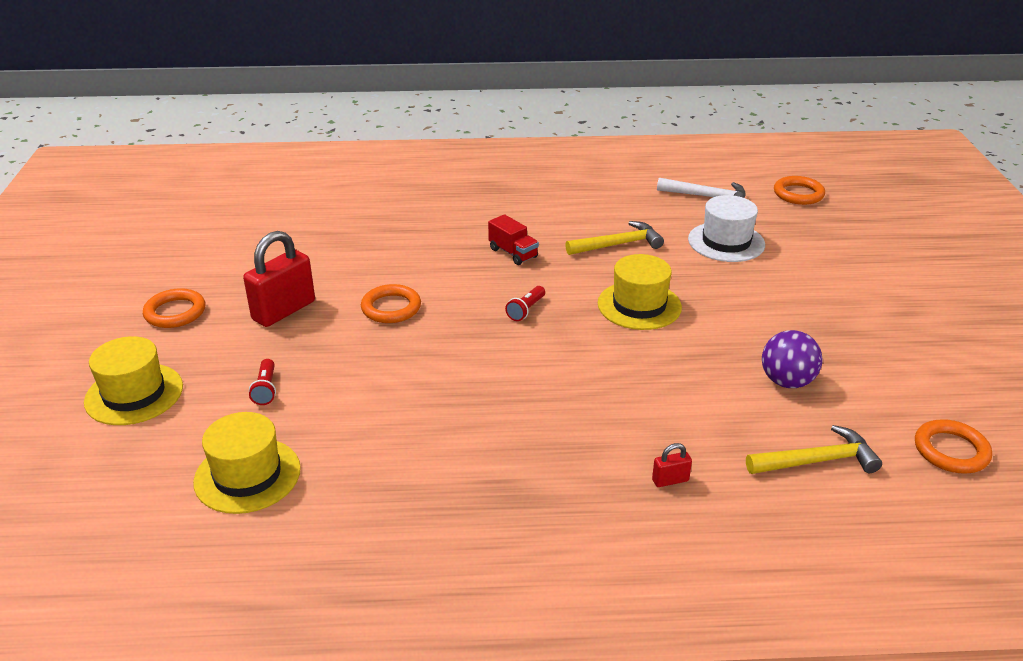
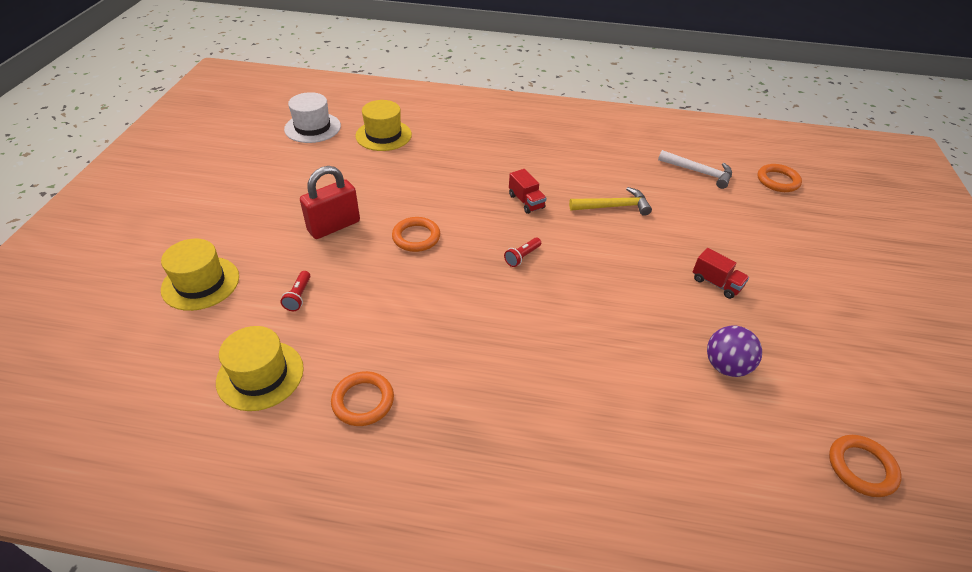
camera: 10 degrees right, 10 degrees up
orange ring [143,288,205,328] -> orange ring moved to [331,371,394,426]
yellow hat [598,254,682,330] -> yellow hat moved to [355,100,412,151]
red padlock [652,443,692,487] -> none
white hat [688,195,765,262] -> white hat moved to [284,92,341,143]
yellow hammer [746,425,882,474] -> none
none -> red truck [693,248,749,299]

